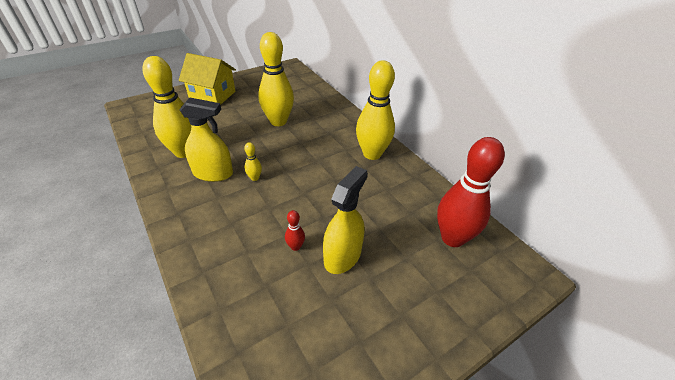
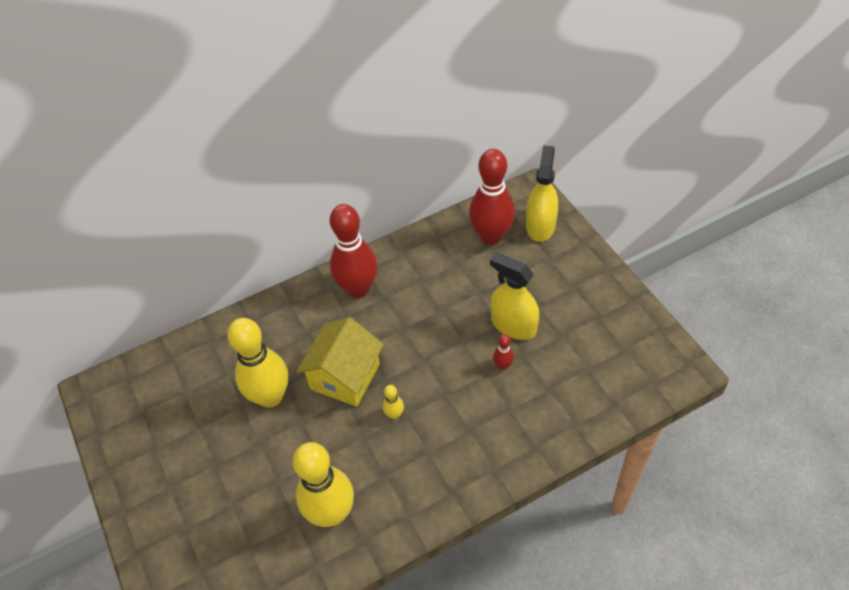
camera: 80 degrees left, 10 degrees up
yellow house [179,53,236,105] -> yellow house moved to [296,317,384,407]
yellow spray bottle [179,98,233,182] -> yellow spray bottle moved to [526,145,558,242]
yellow bowling pin [356,60,395,160] -> red bowling pin [330,204,378,298]

